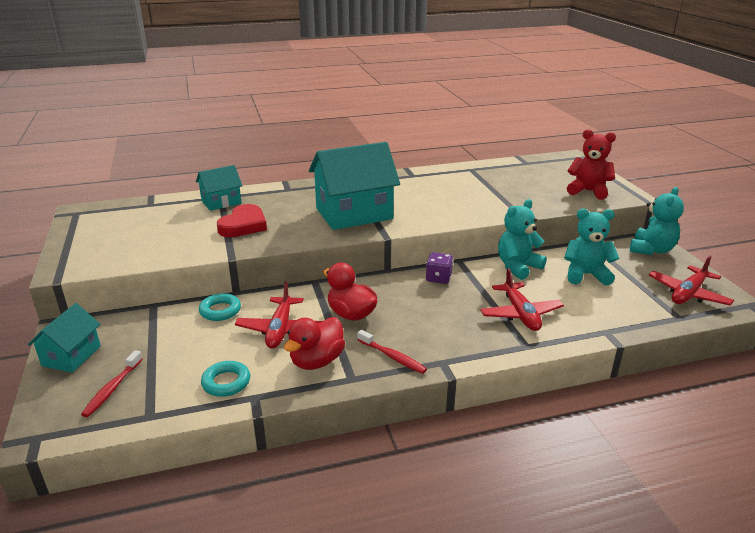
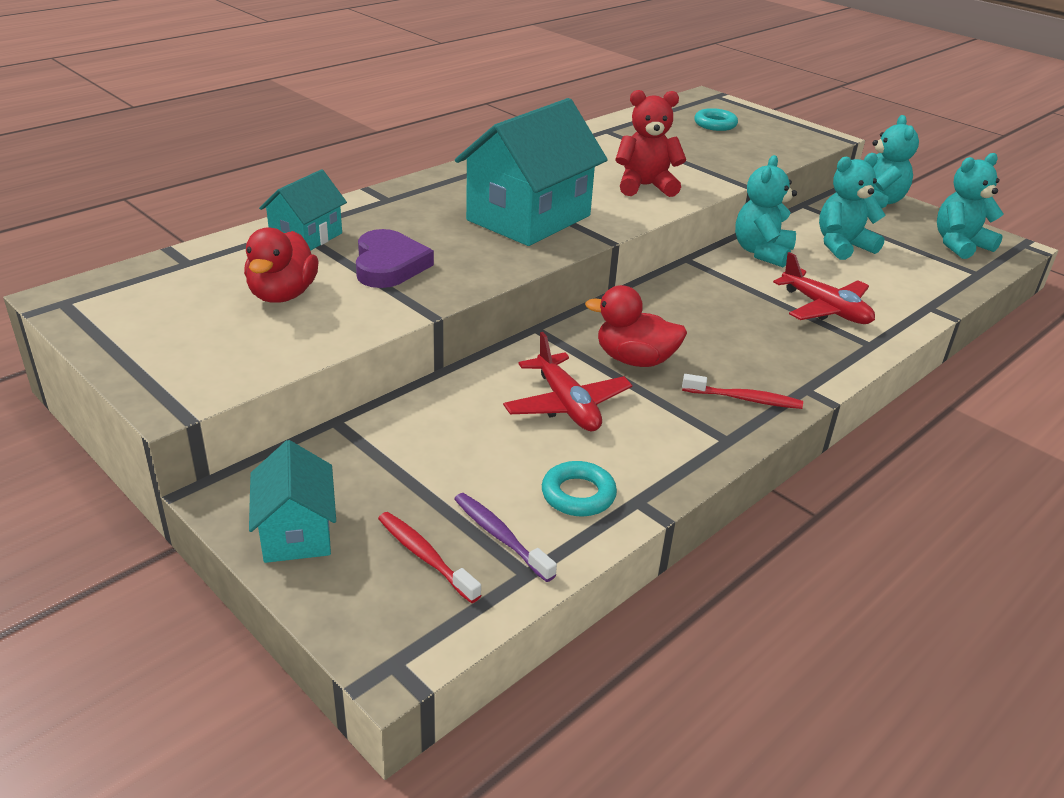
camera: 30 degrees left, 5 degrees up
red toothbrush [81,350,143,417] -> red toothbrush turned 150 degrees clockwise [378,512,481,603]
turquoise ring [199,293,241,321] -> turquoise ring moved to [694,108,738,131]
red heart [217,204,267,237] -> purple heart [356,229,434,288]
red duck [284,317,345,370] -> red duck moved to [244,227,319,303]
purple dice [426,252,453,284] -> none
red teddy bear [567,129,616,200] -> red teddy bear moved to [615,90,686,197]
red plane [649,256,734,305] -> turquoise teddy bear [937,153,1004,259]
none -> purple toothbrush [454,493,557,582]

